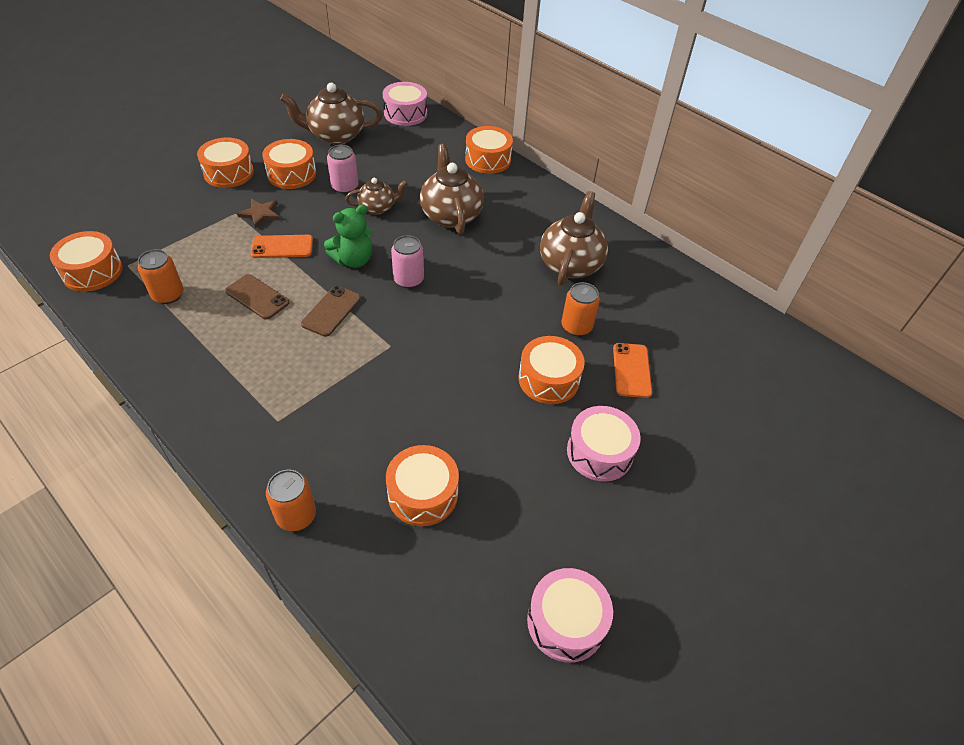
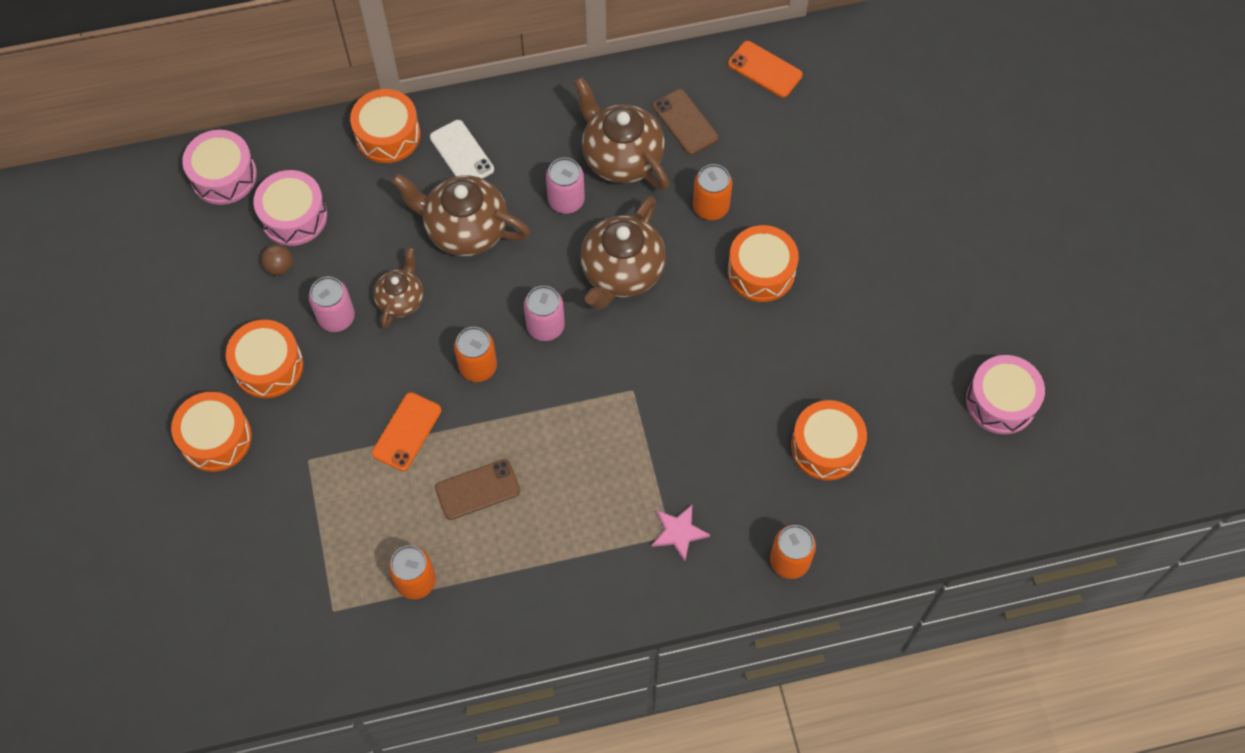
camera: 55 degrees left, 15 degrees up
orange drum [50,231,123,292] -> none
brown star [237,199,280,228] -> none
brown teapot [280,83,383,145] -> brown teapot moved to [580,196,666,310]
brown phone [301,286,361,337] -> brown phone moved to [653,89,718,155]
green teddy bear [324,204,372,268] -> orange can [454,327,497,382]
pink drum [567,406,641,481] -> pink drum moved to [253,170,327,246]
orange phone [613,343,652,398] -> orange phone moved to [728,41,803,98]
none -> brown ball [261,244,293,275]
none -> white phone [430,120,494,179]
none -> pink can [546,158,585,214]
none -> pink star [651,505,710,562]

